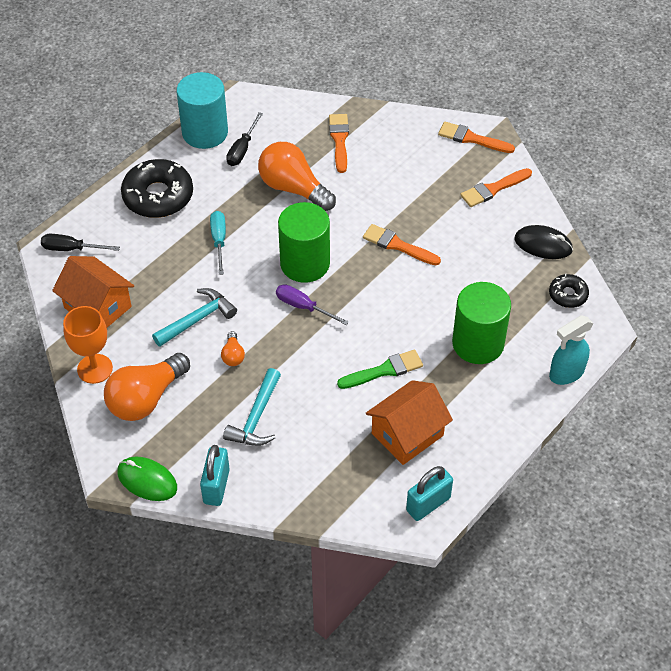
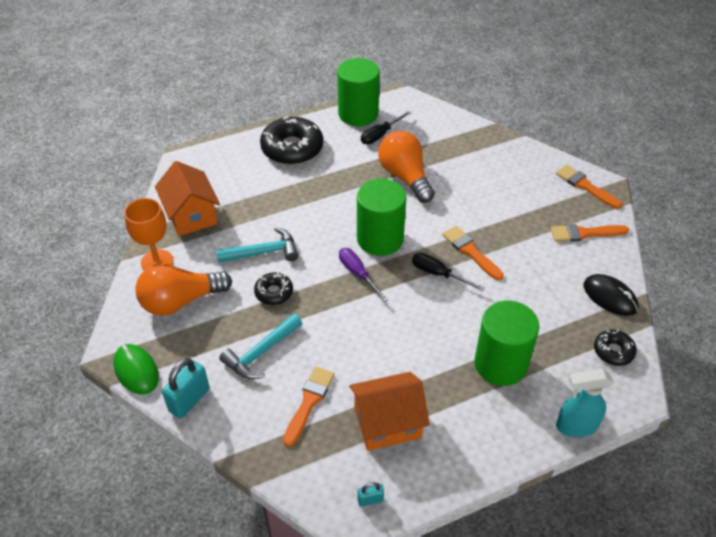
camera: 25 degrees right, 5 degrees down
black screwdriver [41,234,120,251] -> black screwdriver moved to [412,253,485,291]
turquoise cylinder [177,72,228,149] -> green cylinder [337,58,380,126]
turquoise screwdriver [210,211,226,275] -> none
orange light bulb [221,331,245,366] -> black donut [254,273,293,305]
orange brush [329,114,349,173] -> orange brush moved to [283,366,335,447]
green brush [337,350,423,389] -> none
turquoise padlock [406,466,453,521] -> turquoise padlock [357,482,384,507], size x0.51

